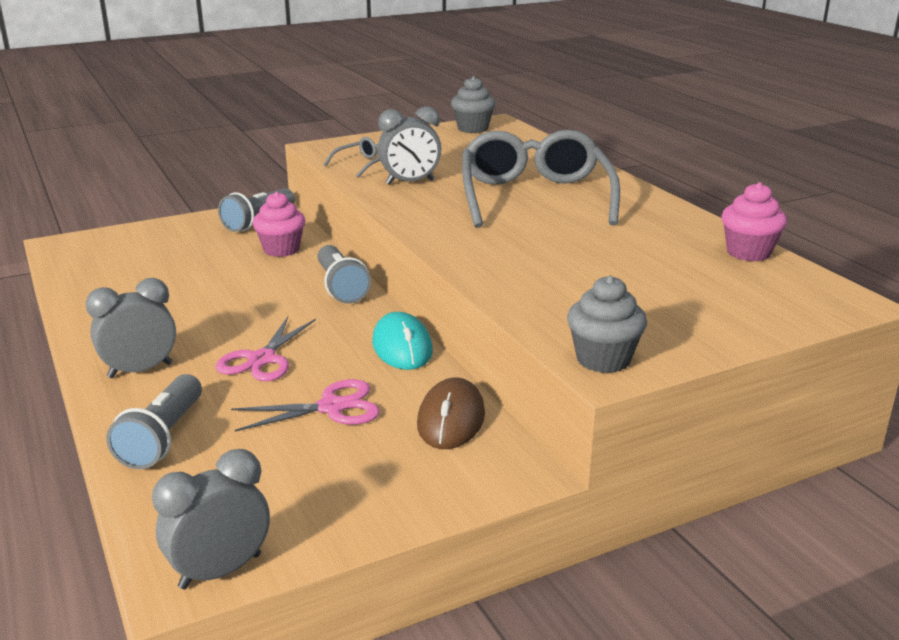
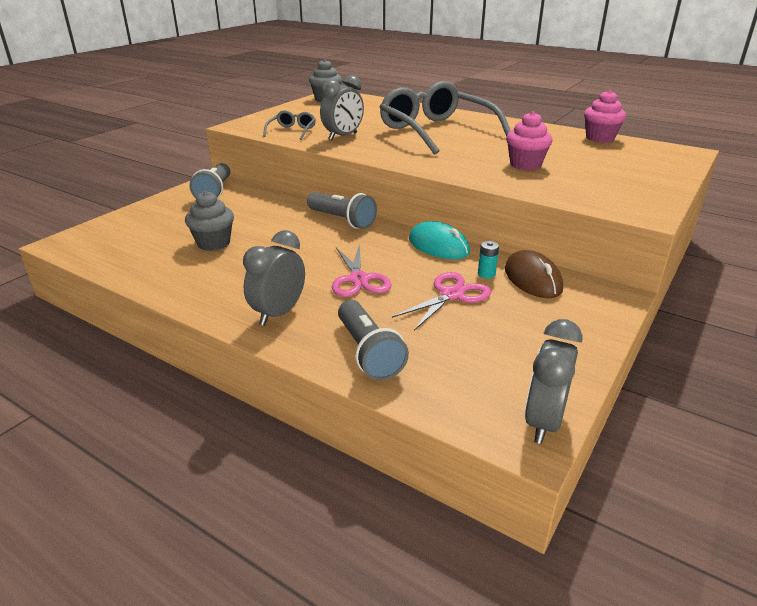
camera: 30 degrees left, 5 degrees up
pink cupcake [253,191,305,257] -> pink cupcake moved to [506,111,553,170]
grey cupcake [567,275,647,373] -> grey cupcake moved to [185,191,234,251]
none -> turquoise battery [478,241,499,279]

